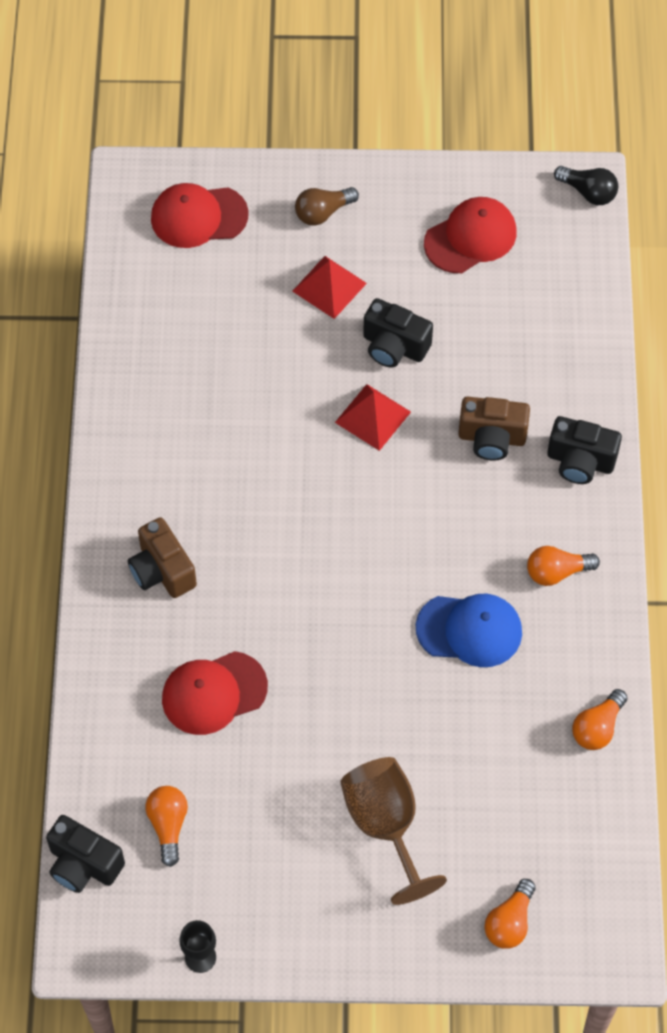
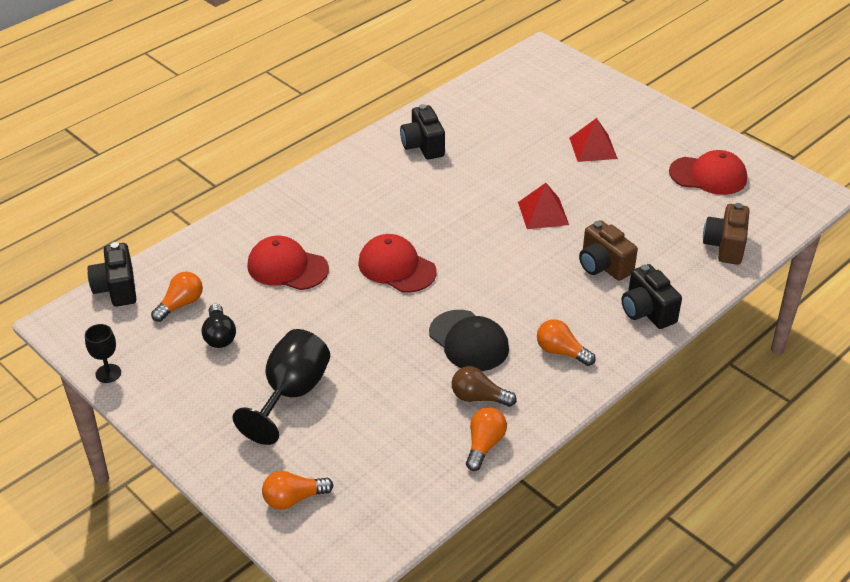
camera: 45 degrees right, 20 degrees down
brown camera [128,517,197,598] -> brown camera moved to [703,203,749,265]
red cap [151,183,249,248] -> red cap moved to [358,234,436,293]
brown light bulb [295,187,359,226] -> brown light bulb moved to [452,366,517,407]
brown goblet [340,757,447,905] -> black goblet [233,329,330,445]
black camera [363,298,433,368] -> black camera moved to [400,104,445,159]
blue cap [416,594,522,667] -> black cap [429,310,509,371]
black light bulb [554,166,618,205] -> black light bulb moved to [202,304,236,348]
orange light bulb [572,689,628,750] -> orange light bulb turned 120 degrees clockwise [466,407,507,471]

